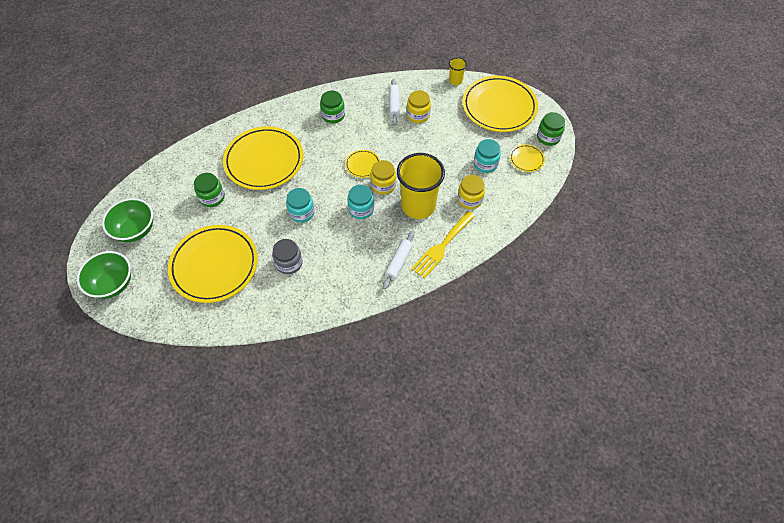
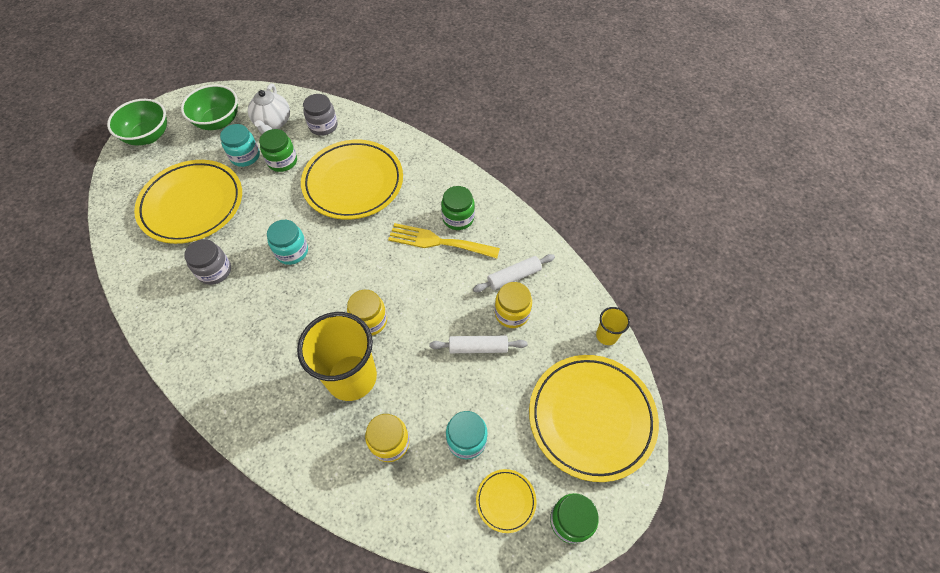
camera: 65 degrees right, 0 degrees up
yellow plate [345,150,380,178] -> none
turquoise jar [347,185,374,219] -> turquoise jar moved to [220,124,260,167]
white rolling pin [383,231,415,289] -> white rolling pin moved to [429,336,527,353]
yellow fork [411,211,475,279] -> yellow fork moved to [388,223,500,259]
none -> white teapot [248,83,290,134]
none -> grey jar [303,94,337,136]

